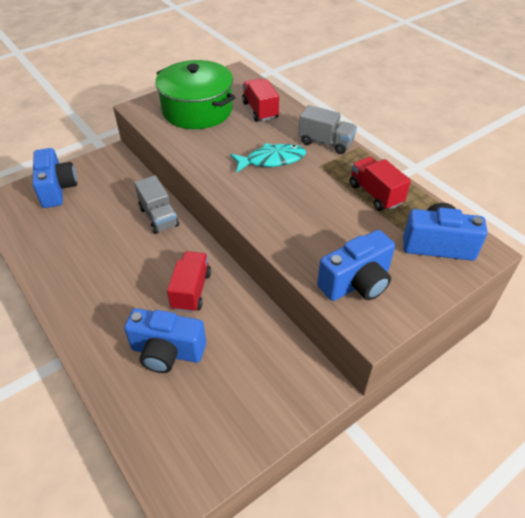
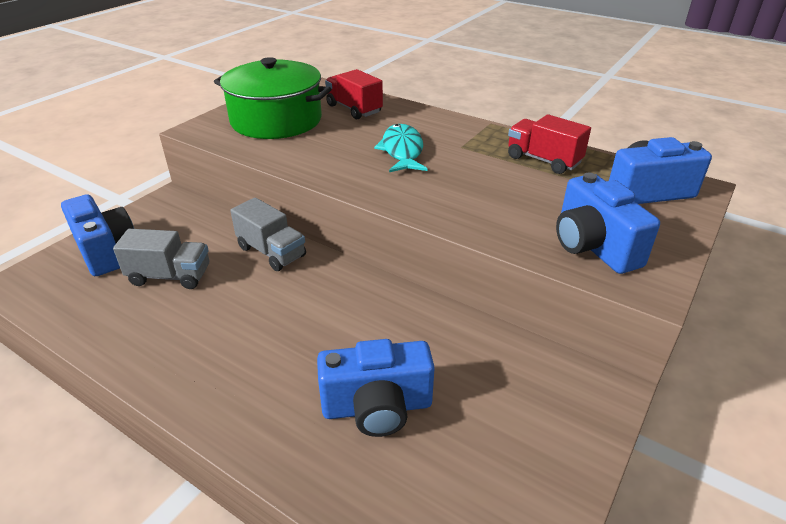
camera: 20 degrees left, 10 degrees down
red truck [167,251,211,313] -> none
turquoise fish [230,143,306,173] -> turquoise fish turned 60 degrees counterclockwise [374,124,428,172]
grey truck [299,105,357,154] -> grey truck moved to [113,229,209,289]
blue camera [317,230,395,301] -> blue camera turned 120 degrees clockwise [556,173,660,274]

